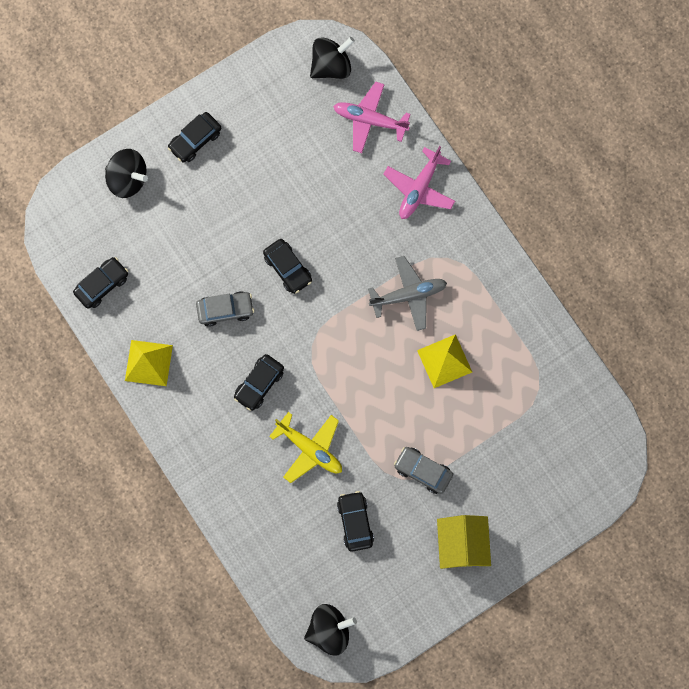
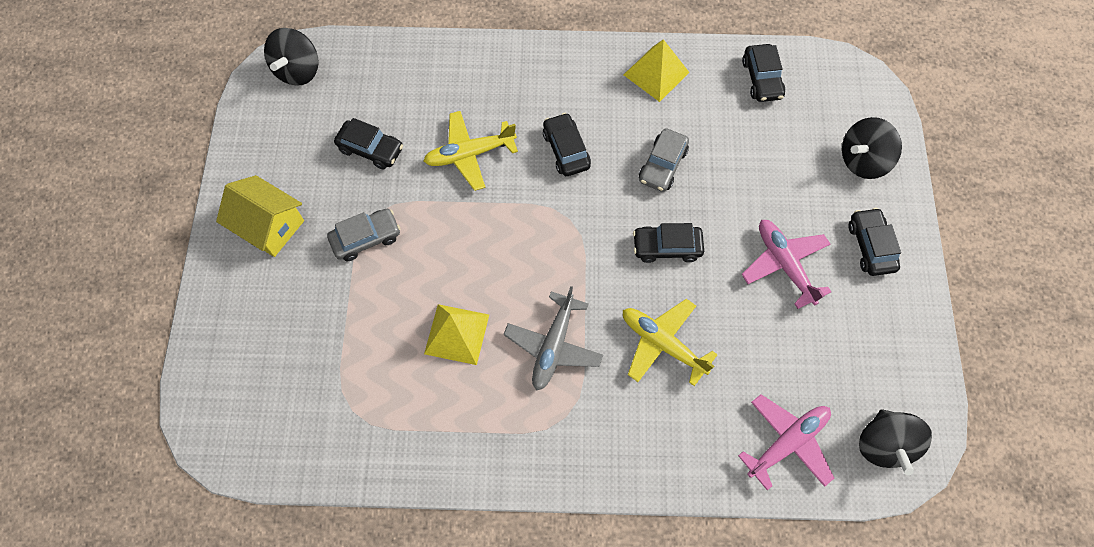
camera: 125 degrees right, 10 degrees down
pink plane [384,146,455,219] -> pink plane moved to [741,220,831,309]
none -> yellow plane [623,299,718,386]

